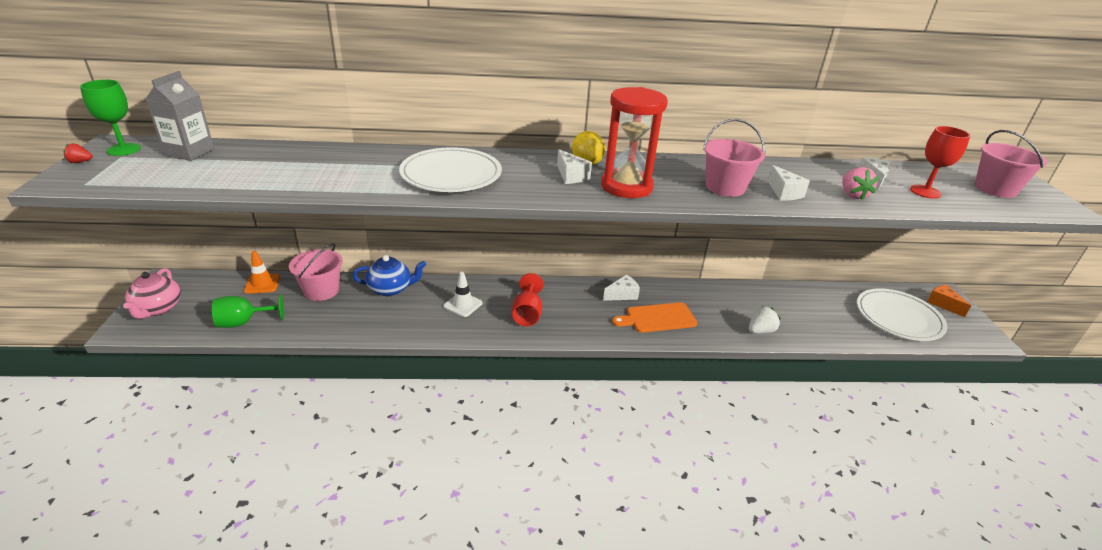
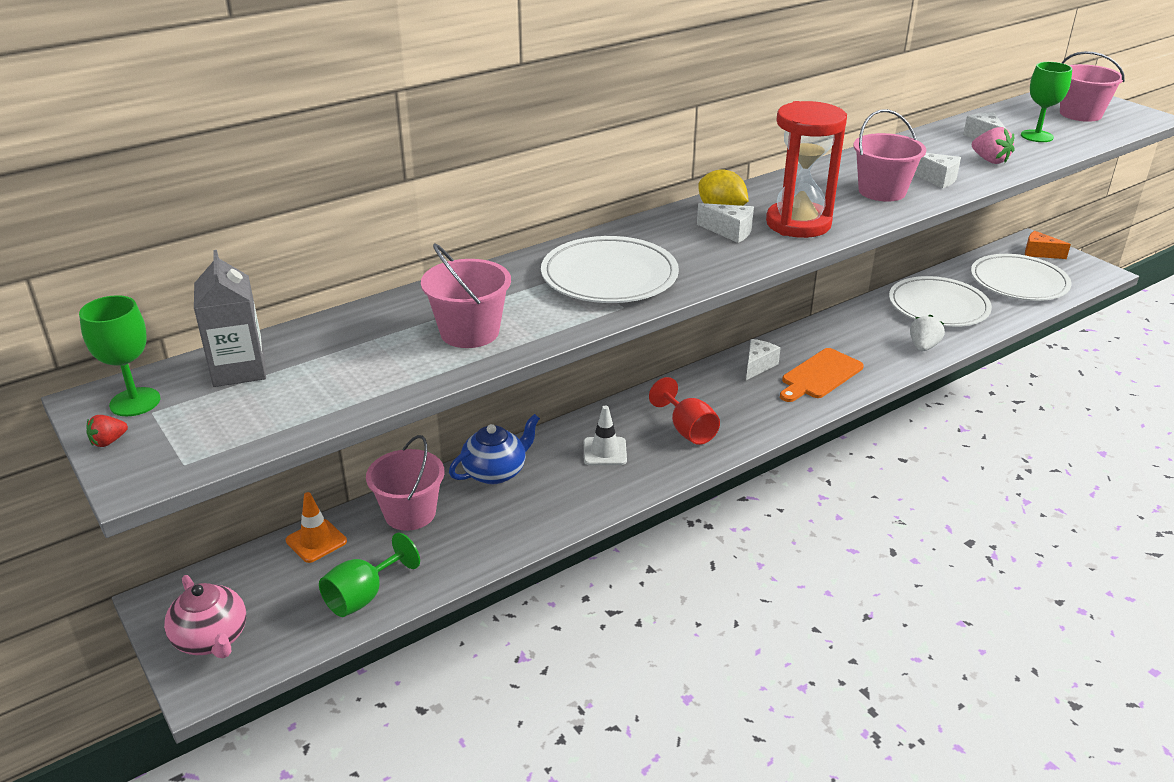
camera: 30 degrees left, 0 degrees up
red goblet [910,126,971,199] -> green goblet [1021,62,1072,142]
none -> pink bucket [421,243,511,348]
none -> white plate [889,276,992,327]

